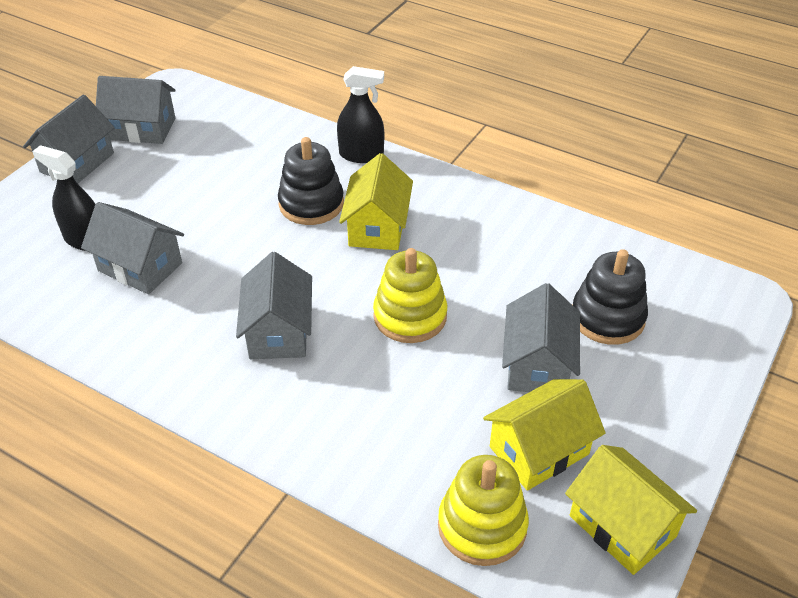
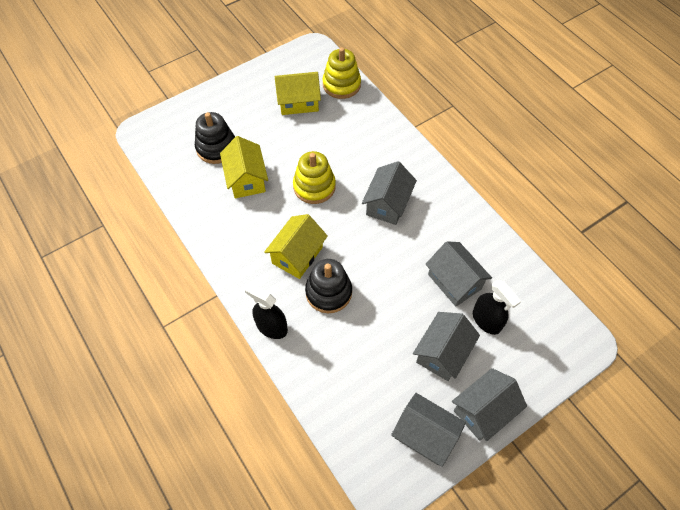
camera: 155 degrees left, 15 degrees up
grey house [502,283,580,392] -> grey house moved to [413,312,480,381]
yellow house [565,445,697,575] -> yellow house moved to [220,136,268,198]

